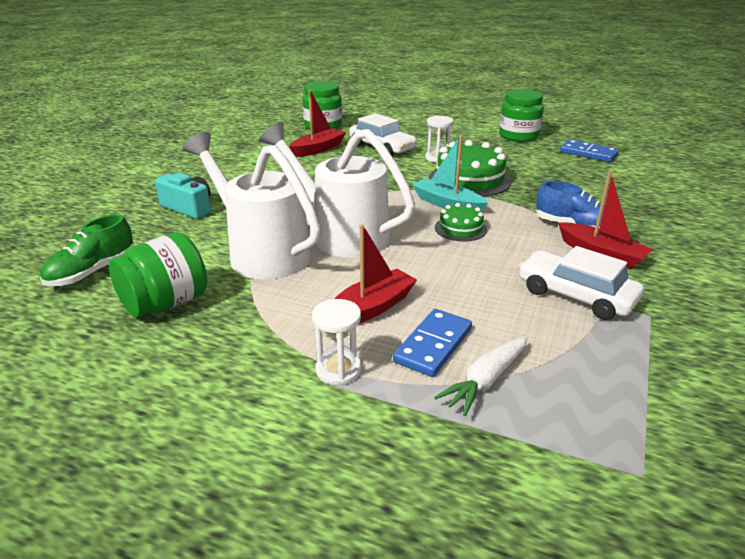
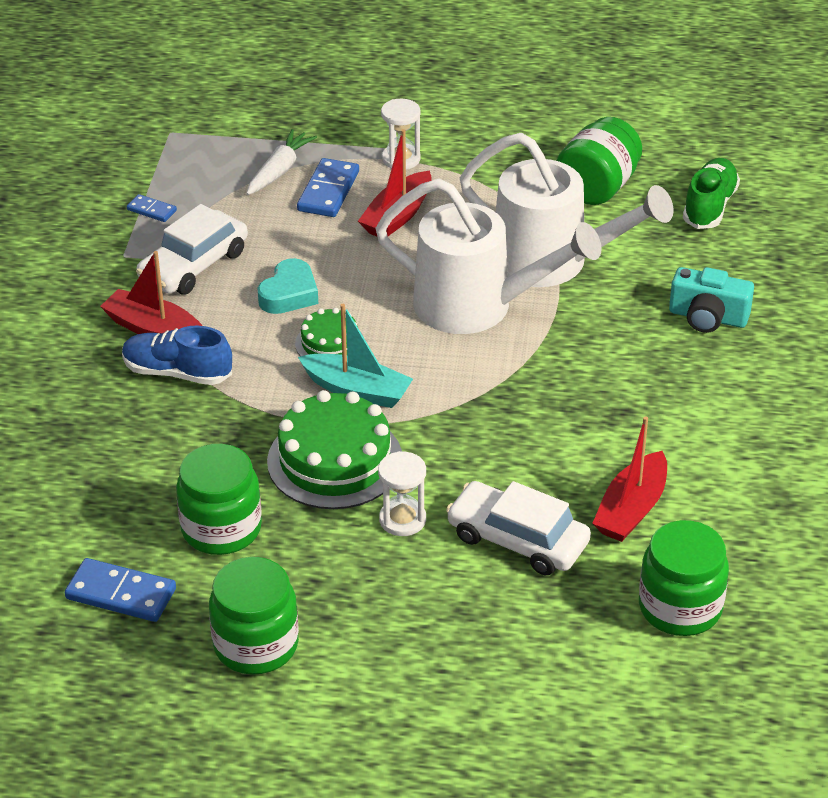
camera: 165 degrees right, 10 degrees up
white car [518,246,644,320] -> white car turned 105 degrees clockwise [136,204,248,295]
none -> blue domino [127,194,177,222]
none -> green jar [176,444,262,555]
none -> turquoise heart [257,258,318,314]

